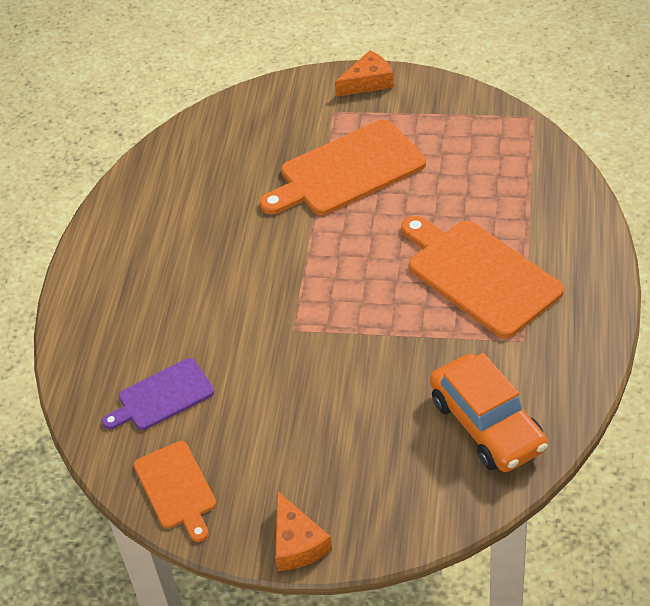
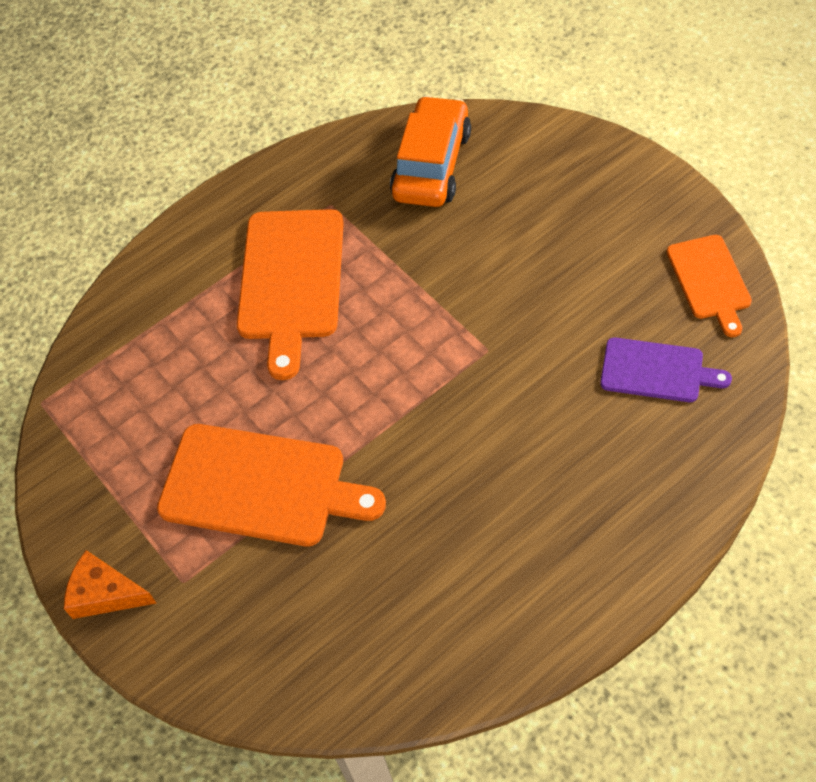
camera: 135 degrees left, 10 degrees up
orange cutting board [134,441,216,542] -> orange cutting board turned 150 degrees clockwise [667,235,752,337]
orange cheese [275,491,332,571] -> none

